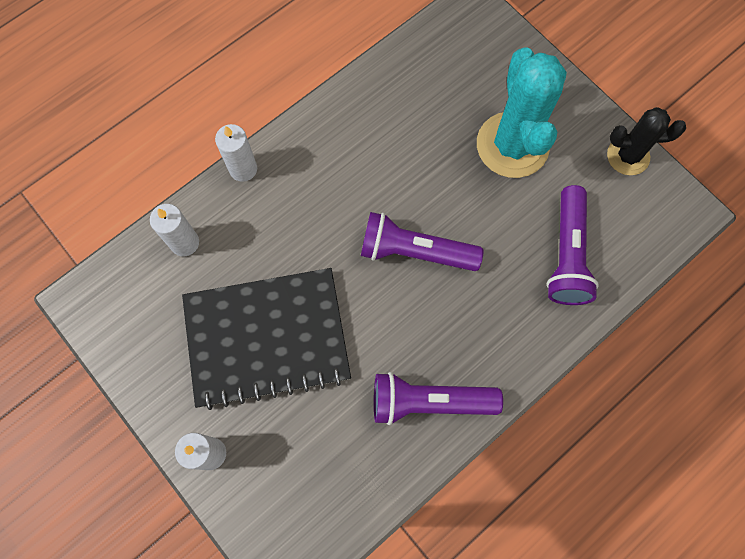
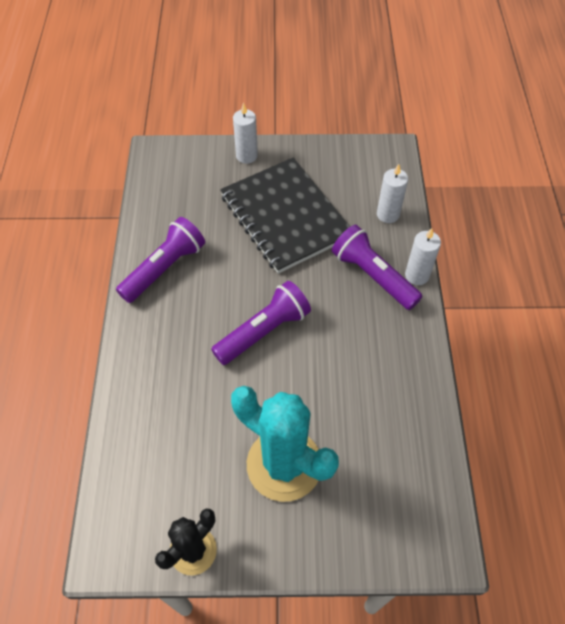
camera: 130 degrees right, 15 degrees down
black notebook [182,268,351,410] -> black notebook turned 60 degrees counterclockwise [220,158,350,274]
purple flashlight [547,185,599,305] -> purple flashlight moved to [332,225,422,310]

